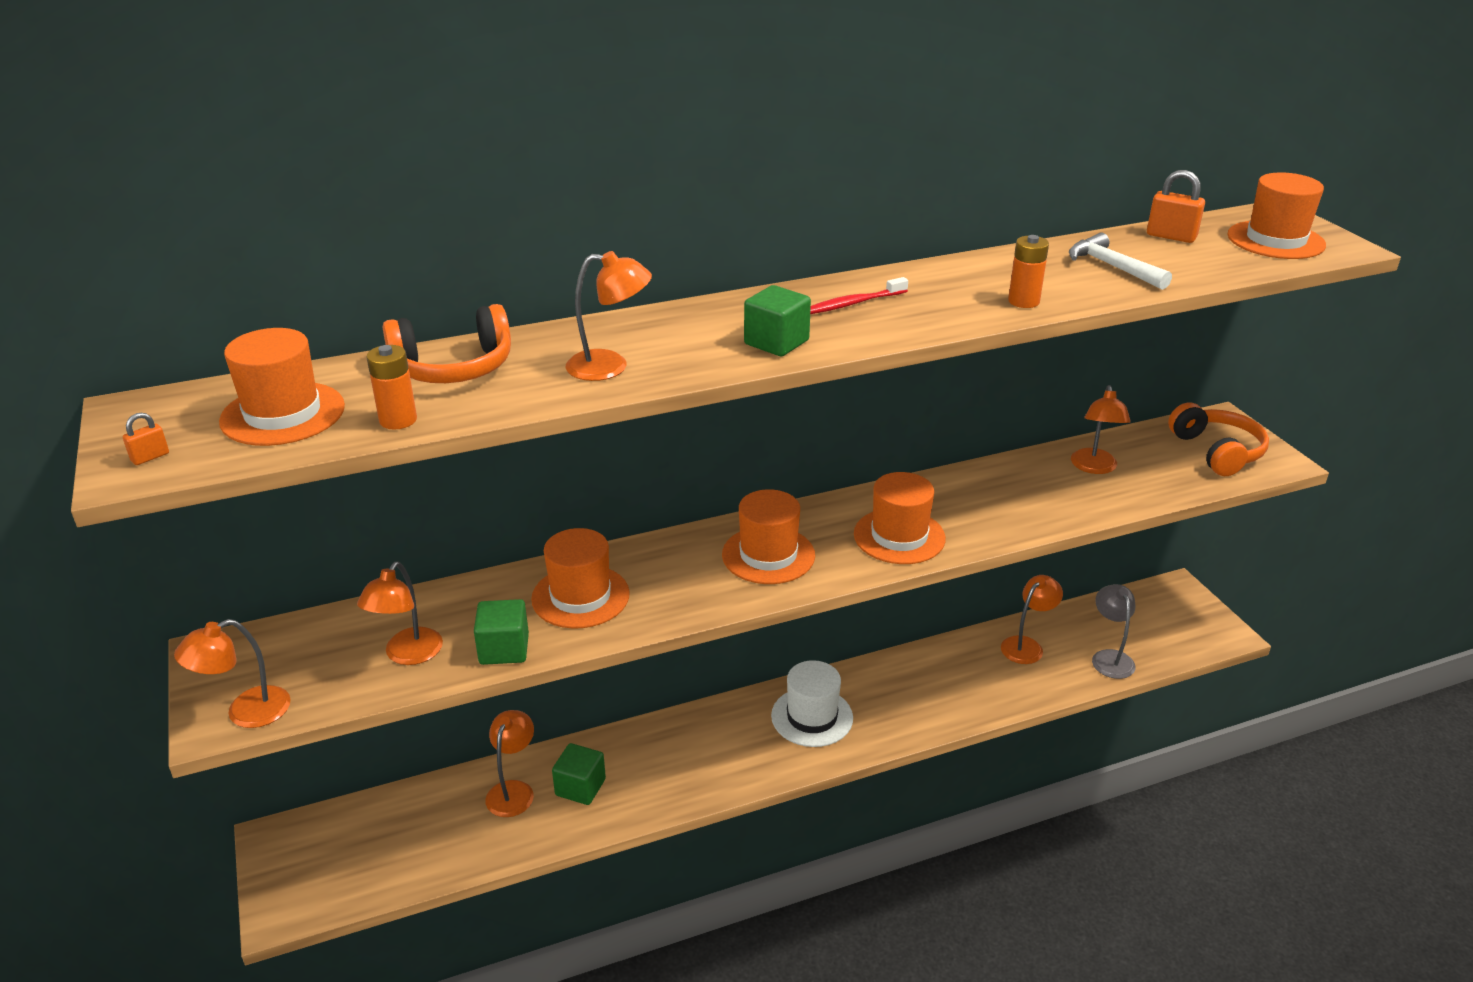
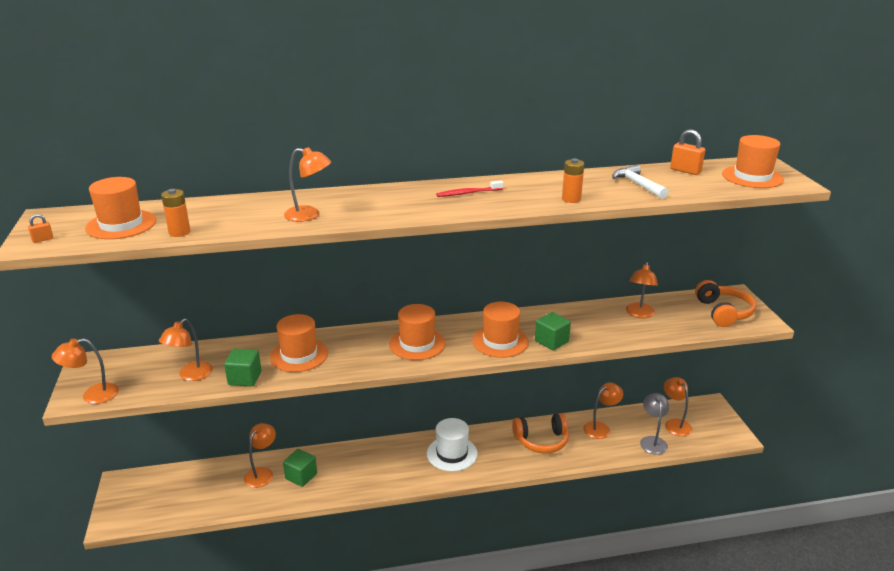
camera: 10 degrees right, 5 degrees down
orange headphones [383,304,511,383] -> orange headphones moved to [512,413,569,453]
green cube [744,285,811,356] -> green cube moved to [535,312,571,350]
none -> orange lamp [664,377,692,436]

